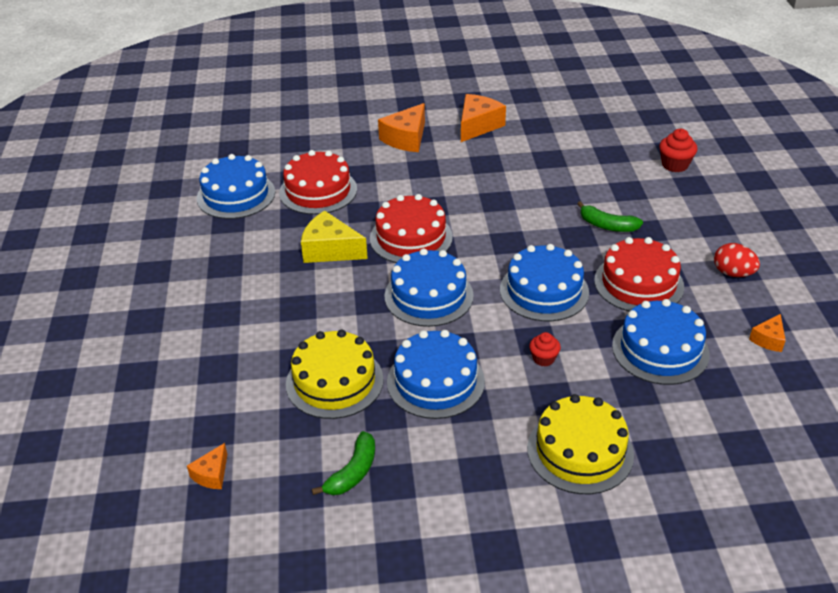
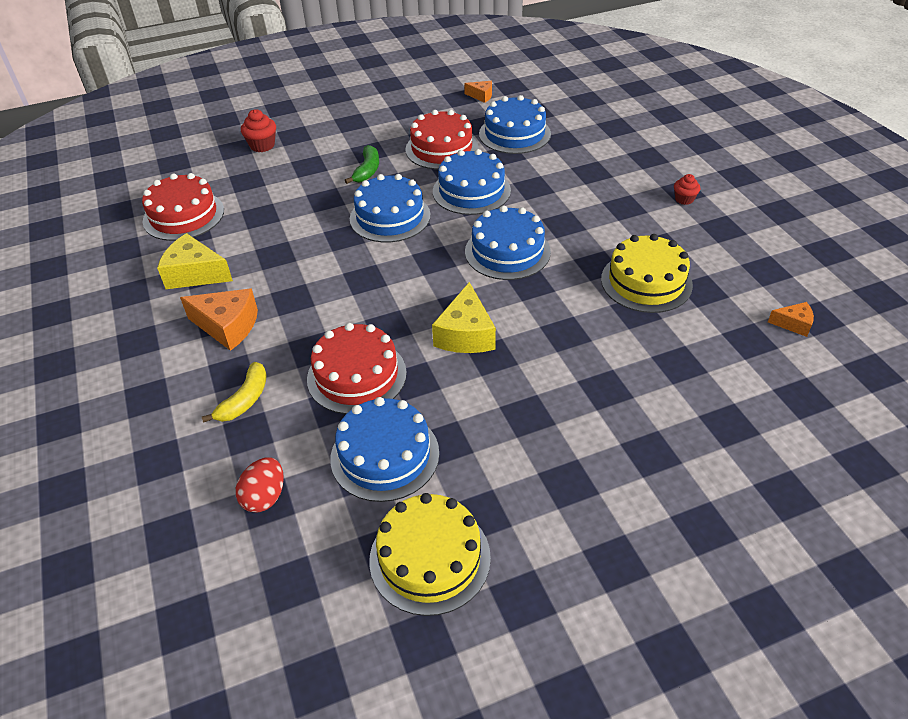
camera: 105 degrees left, 5 degrees up
green banana [312,431,375,495] -> none
red cake [370,194,453,263] -> red cake moved to [142,173,224,241]
blue cake [387,330,485,419] -> blue cake moved to [350,174,431,242]
orange cheese [461,94,506,142] -> yellow cheese [157,233,233,289]
yellow cake [527,394,634,494] -> yellow cake moved to [369,493,491,616]
red cupcake [529,332,561,367] -> red cupcake moved to [674,174,700,205]
red egg [714,243,760,277] -> red egg moved to [236,457,284,513]
none -> yellow banana [202,362,267,423]

